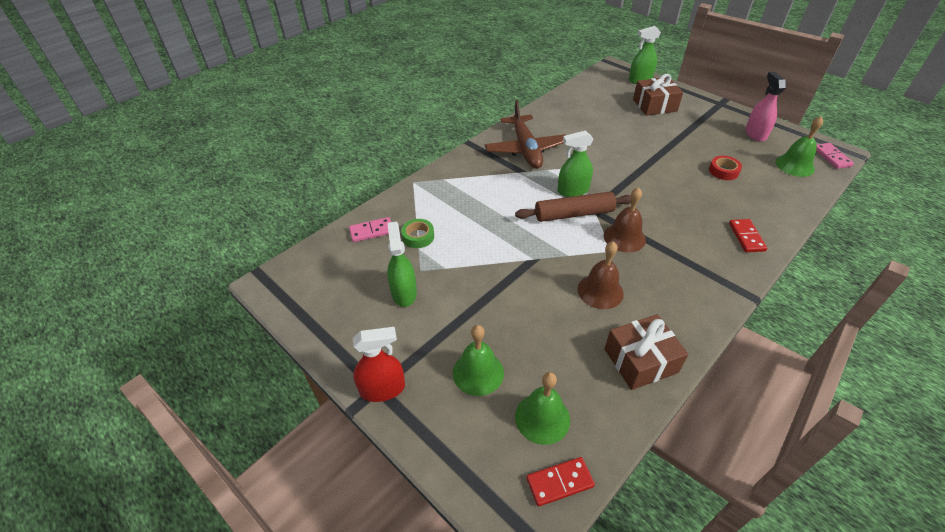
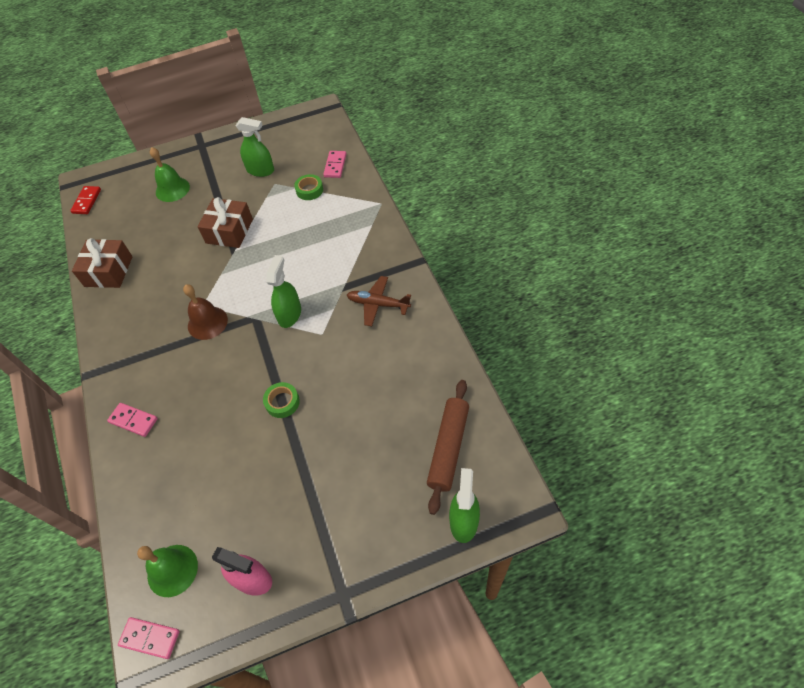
camera: 120 degrees right, 10 degrees up
red spray bottle [353,327,405,402] -> none
brown plane [485,100,566,169] -> brown plane [347,276,411,326], size x0.63
brown rolling pin [515,192,631,222] -> brown rolling pin moved to [427,380,469,515]
green bell [515,372,570,445] -> none
brown bell [577,241,624,309] -> none
brown gift [633,74,683,116] -> brown gift moved to [198,197,253,248]
red tape [709,156,742,180] -> none
red domino [729,219,767,252] -> pink domino [107,403,158,437]
none -> green tape [263,382,300,418]

